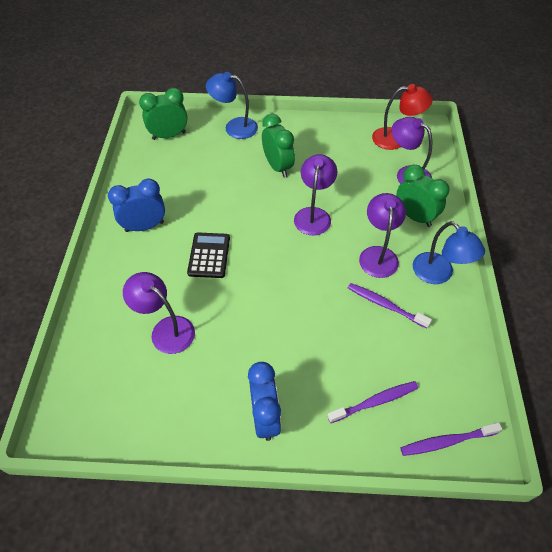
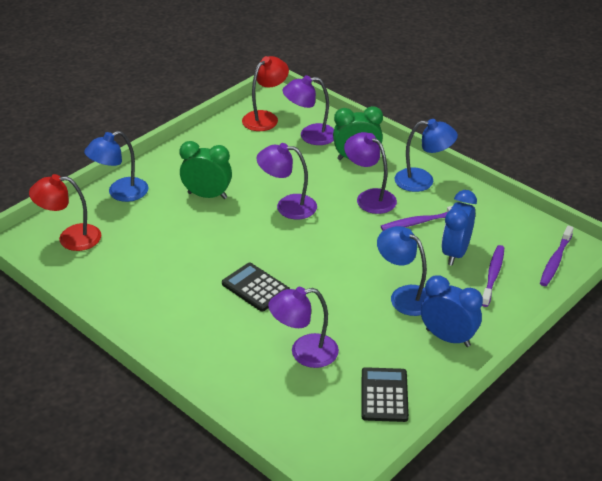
camera: 50 degrees left, 15 degrees down
blue clock [108,178,165,232] -> blue clock moved to [442,190,477,266]
green clock [139,88,188,140] -> red lamp [29,174,101,251]
purple lamp [294,154,337,235] -> purple lamp turned 45 degrees counterclockwise [257,143,317,219]
none -> black calculator [362,367,409,422]
none -> blue lamp [377,226,428,316]

